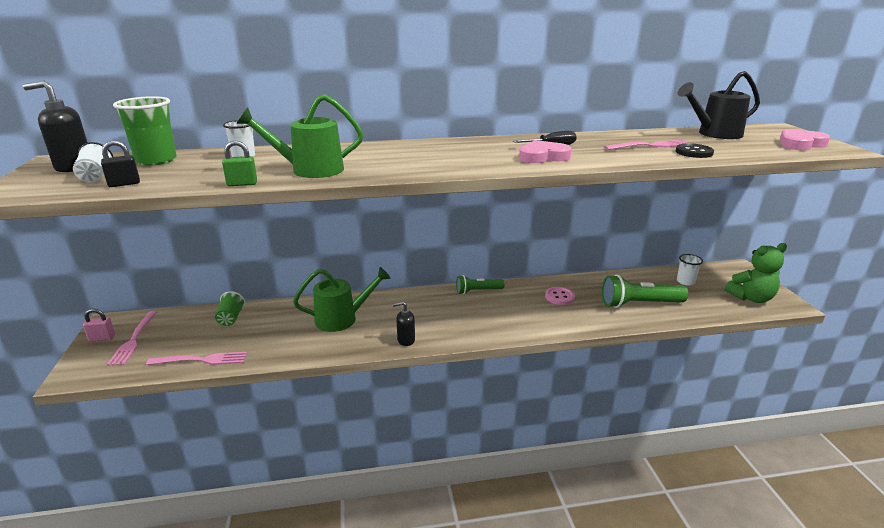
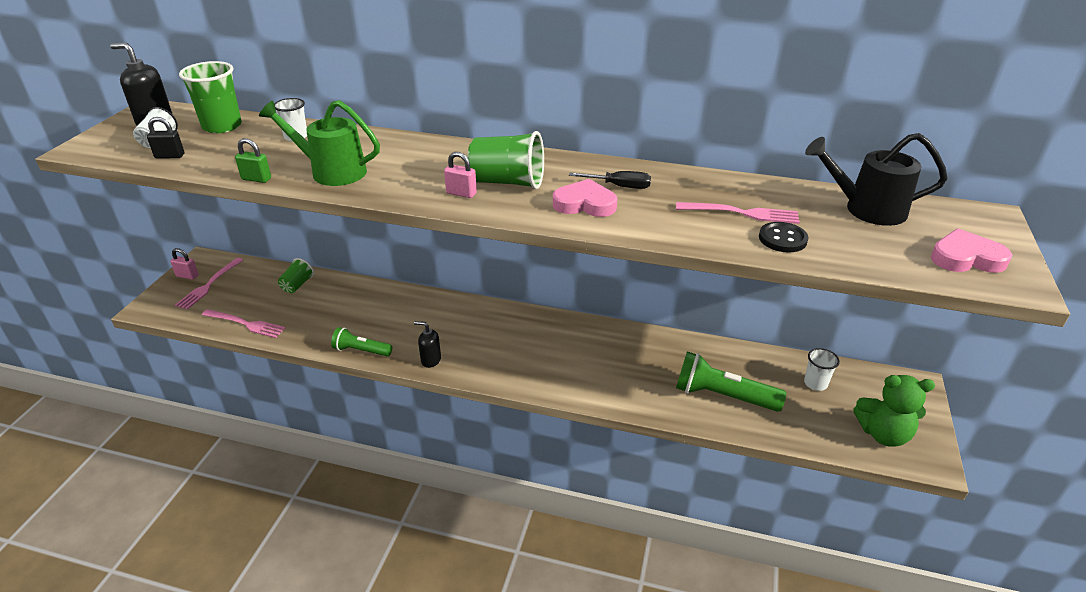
camera: 25 degrees right, 10 degrees up
green watering can [293,267,391,332] -> none
green flashlight [456,275,505,294] -> green flashlight moved to [331,327,392,356]
pink button [545,287,575,305] -> none
none -> pink padlock [444,152,477,198]
none -> green cup [467,131,544,189]

